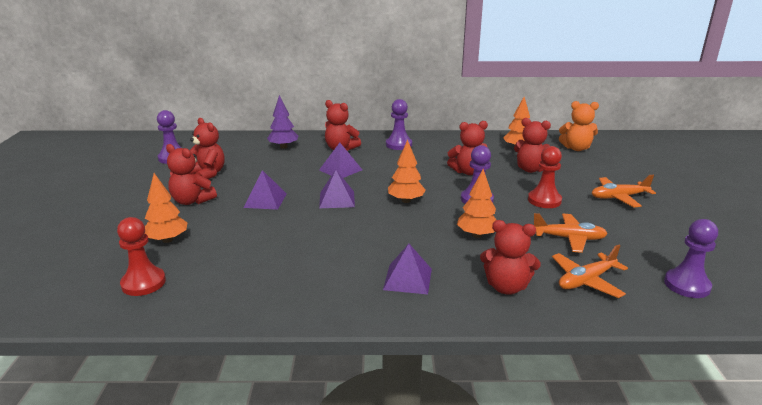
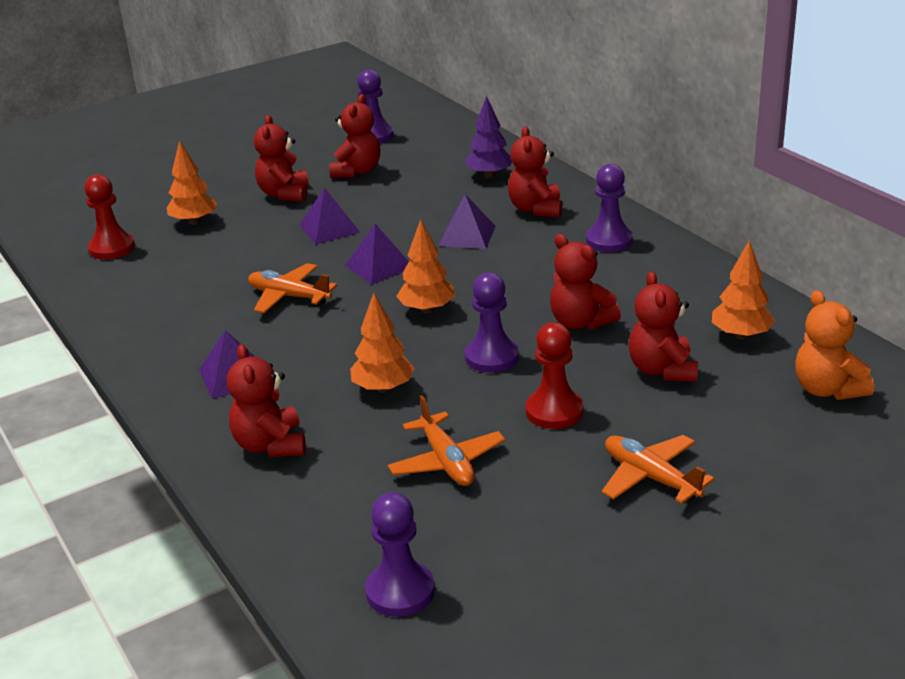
camera: 60 degrees right, 5 degrees up
orange plane [552,245,628,298] -> orange plane moved to [248,263,337,313]

